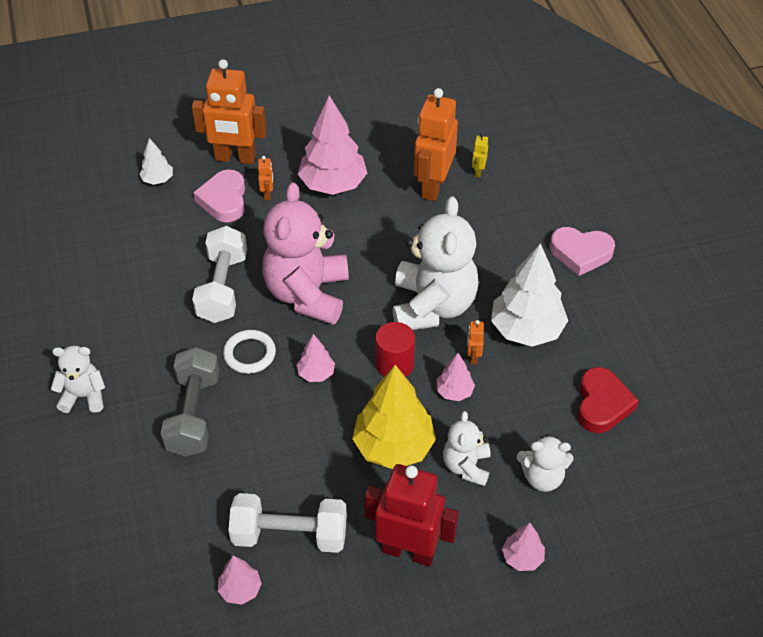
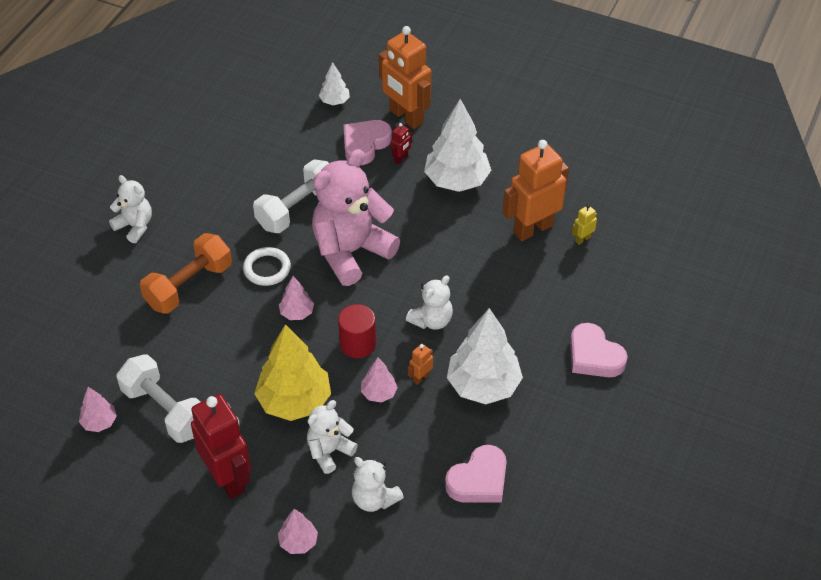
camera: 40 degrees right, 0 degrees up
grey dumbbell [161,347,219,457] -> orange dumbbell [140,233,232,314]
orange robot [258,156,273,200] -> red robot [391,123,412,164]
pink tree [298,95,367,195] -> white tree [424,99,491,192]
white teddy bear [393,196,479,330] -> white teddy bear [406,275,453,330], size x0.52
red heart [577,367,639,433] -> pink heart [445,445,507,503]

